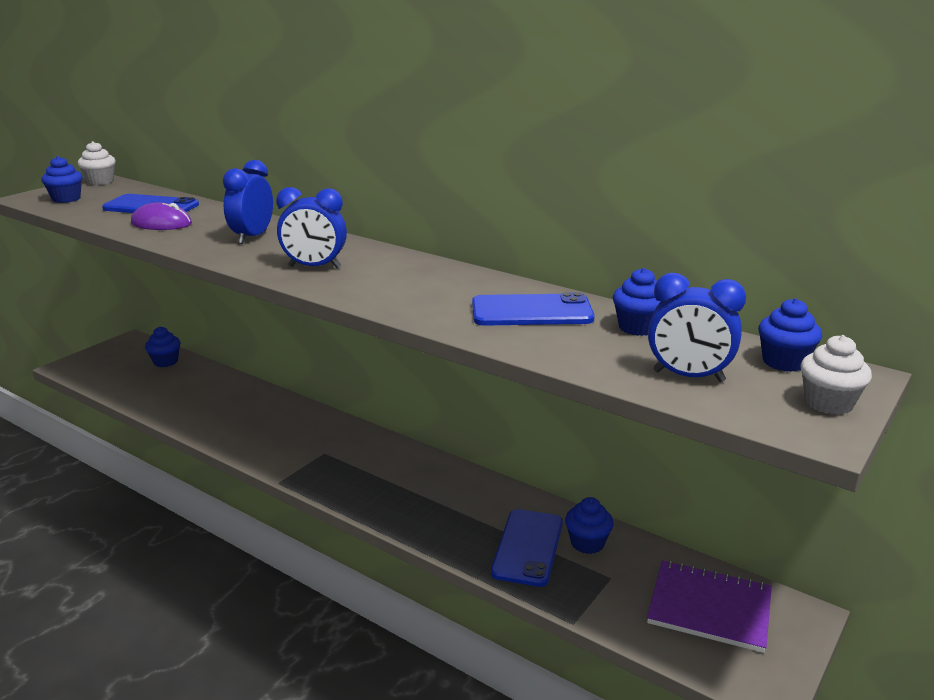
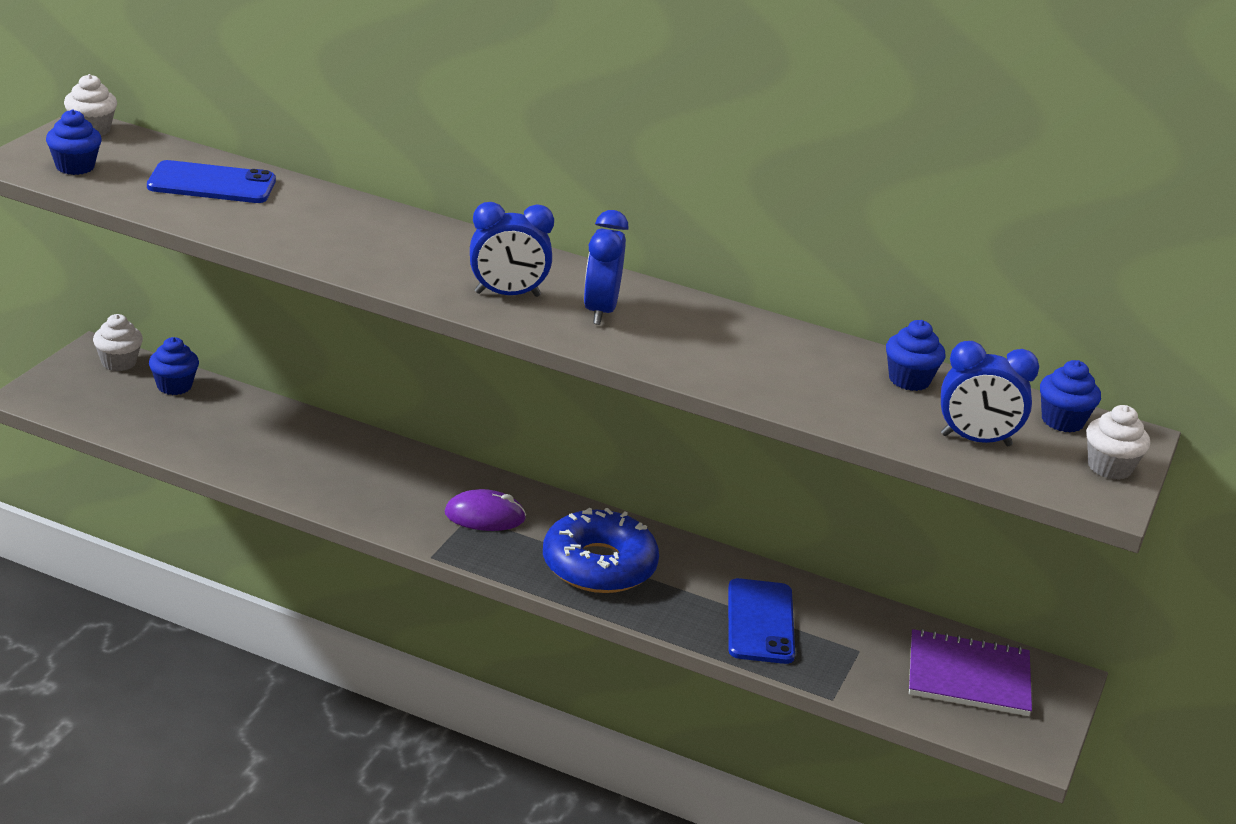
camera: 15 degrees left, 5 degrees up
purple mouse [131,202,192,230] -> purple mouse moved to [445,489,526,531]
blue clock [223,160,273,244] -> blue clock moved to [583,210,628,325]
blue phone [472,292,594,326] -> none
blue cupcake [565,497,614,554] -> none
none -> white cupcake [93,314,143,371]
none -> blue donut [543,508,659,593]

